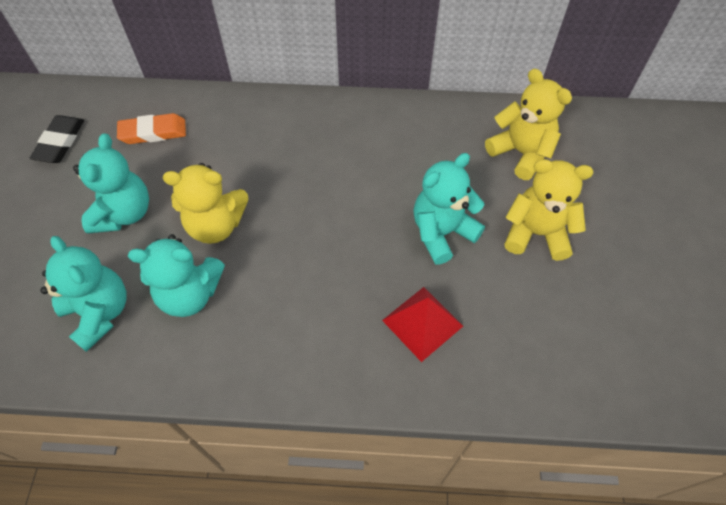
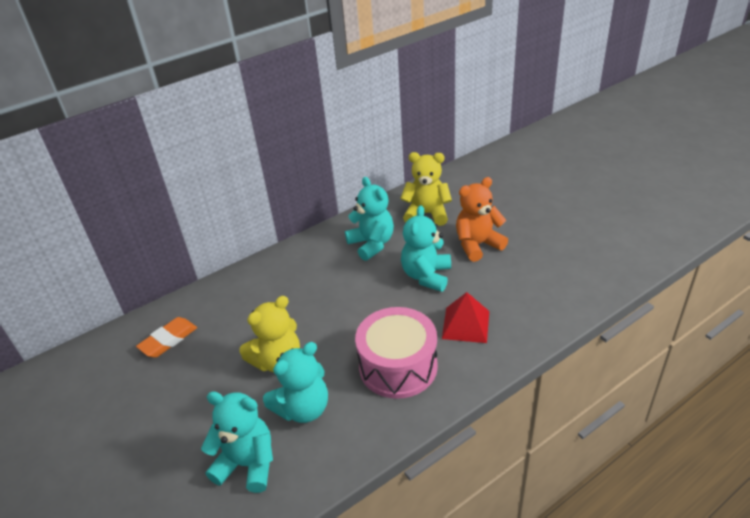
camera: 35 degrees left, 20 degrees down
black eraser [30,115,84,163] -> none
turquoise teddy bear [73,133,149,234] -> turquoise teddy bear moved to [345,177,394,261]
yellow teddy bear [504,159,593,261] -> orange teddy bear [456,177,508,262]
none -> pink drum [355,307,438,399]

